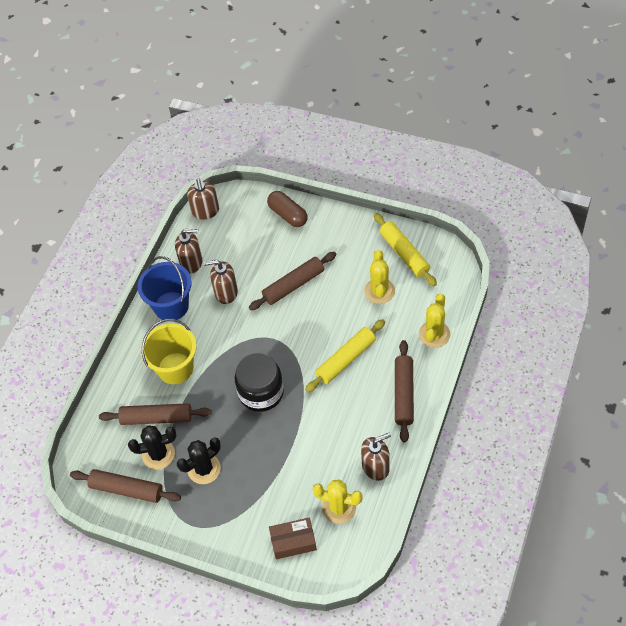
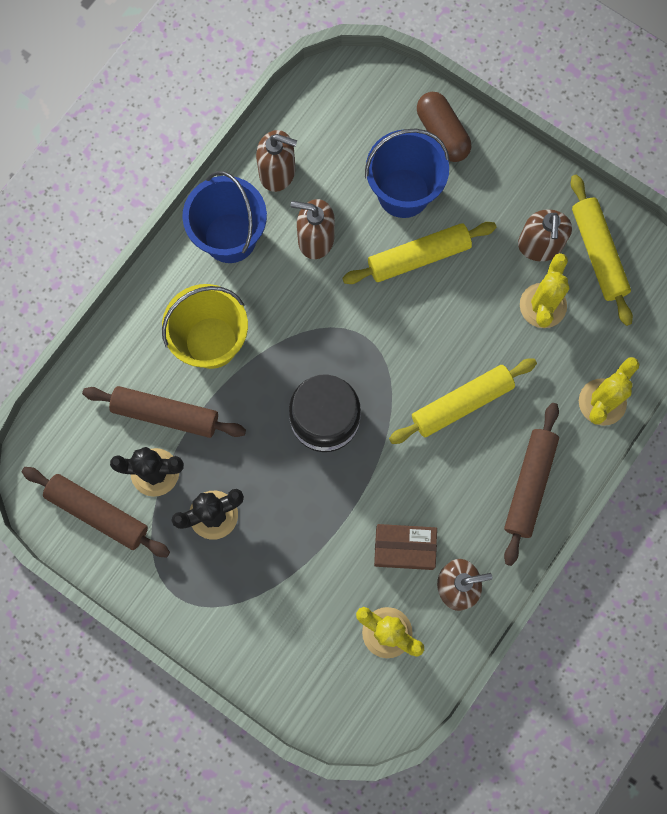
camera: 10 degrees right, 20 degrees up
brown soap dispenser [187,178,219,220] -> brown soap dispenser moved to [518,209,572,261]
brown rolling pin [249,252,337,310] -> yellow rolling pin [342,222,497,284]
brown box [269,518,317,559] -> brown box moved to [374,524,437,570]
none -> blue bucket [365,128,450,218]

